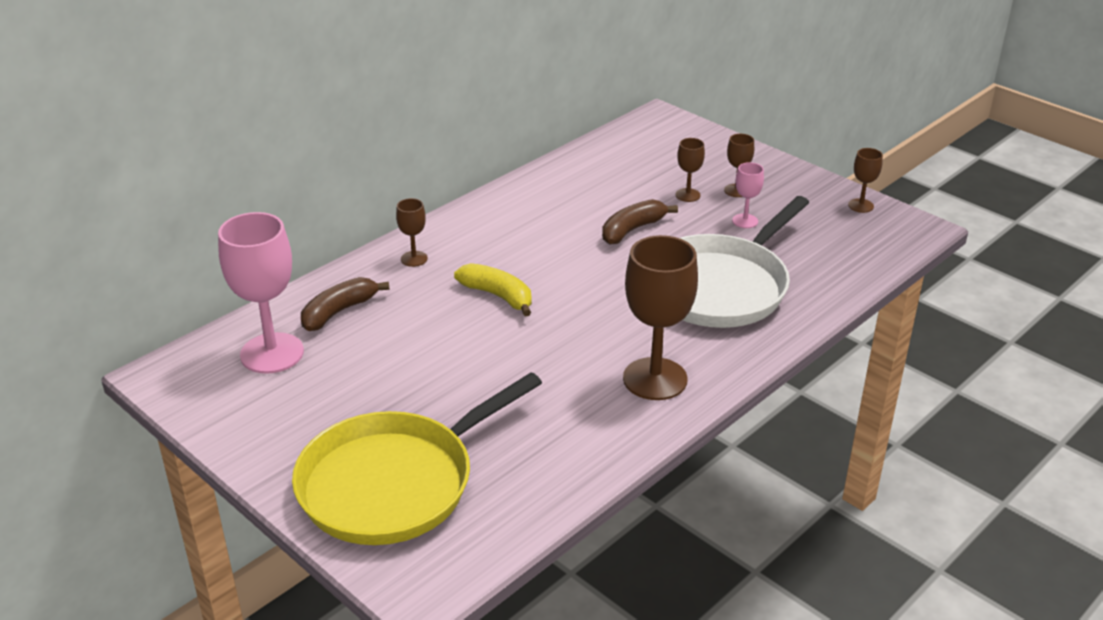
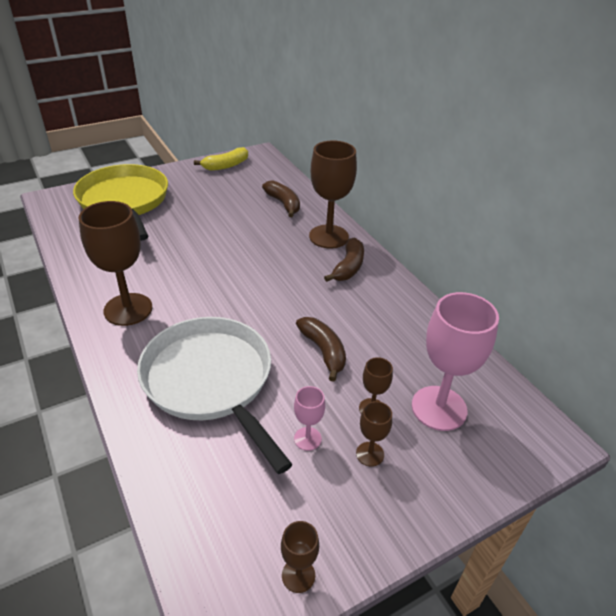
camera: 105 degrees right, 5 degrees up
pink goblet [218,212,304,374] -> pink goblet moved to [412,292,499,431]
brown goblet [396,198,428,267] -> brown goblet [309,140,357,249], size x2.11
yellow banana [454,263,532,316] -> yellow banana moved to [194,147,248,171]
none -> brown banana [324,237,364,282]

